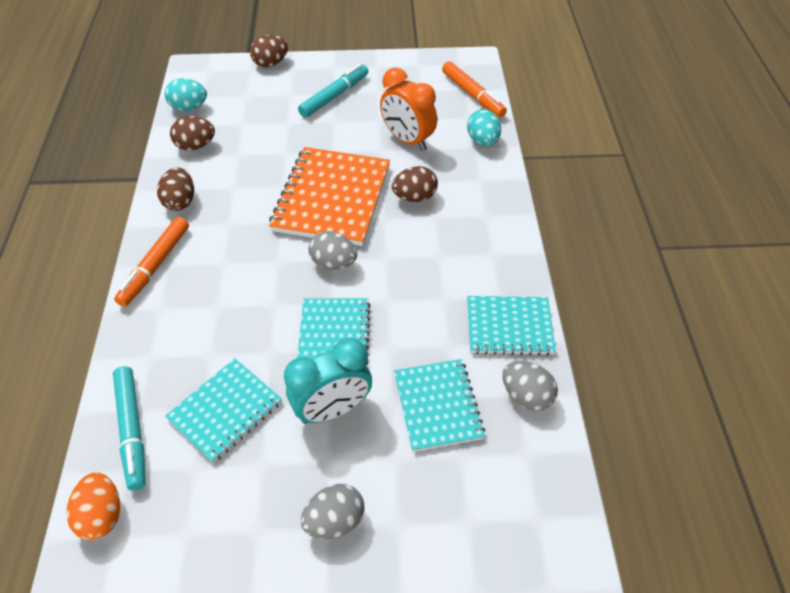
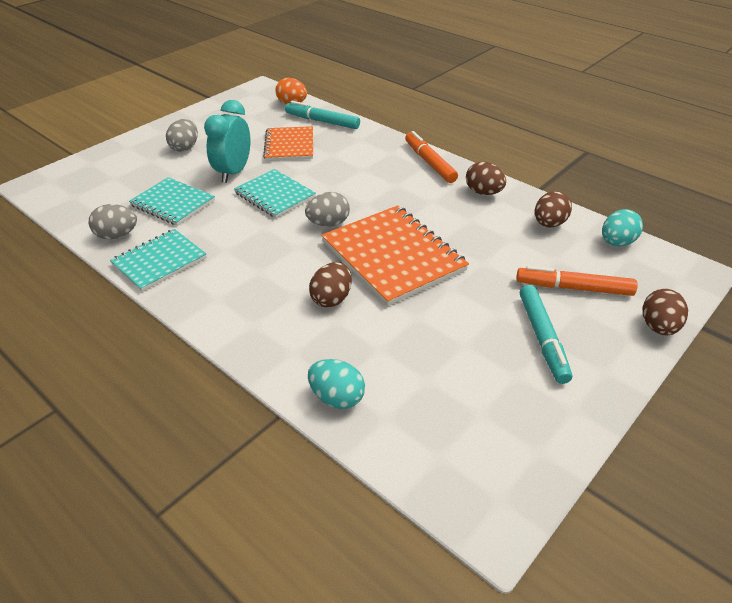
camera: 135 degrees right, 10 degrees down
turquoise notebook [165,358,282,463] -> orange notebook [263,126,313,161]
orange clock [380,67,437,151] -> none
orange marker [442,61,507,118] -> orange marker moved to [516,265,638,296]

